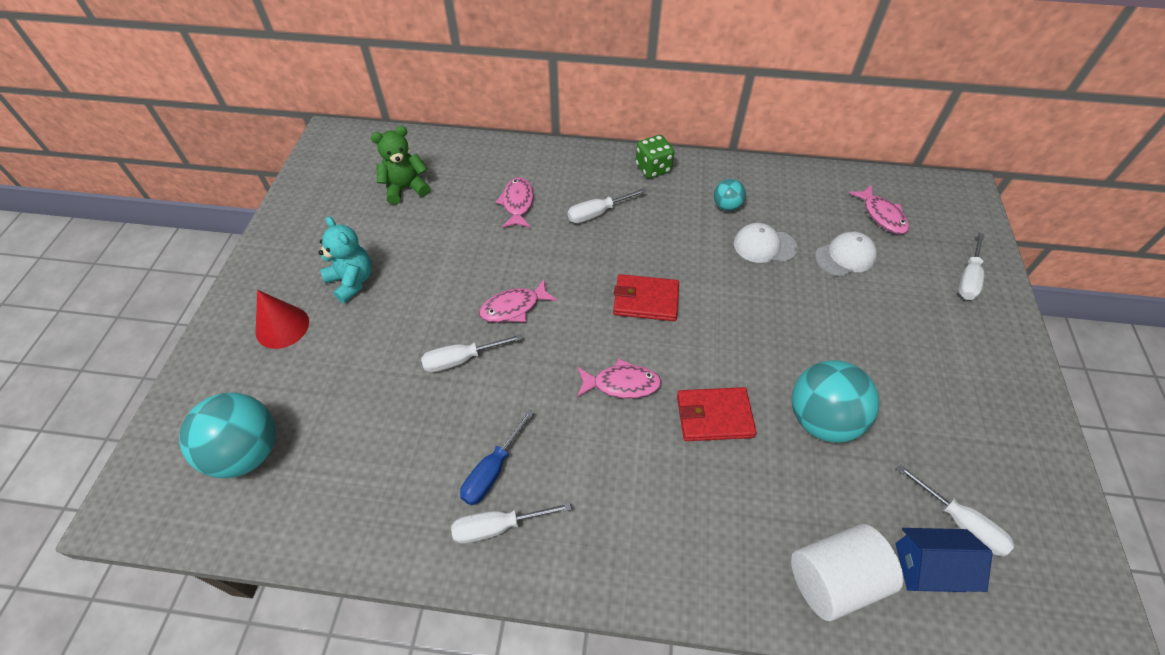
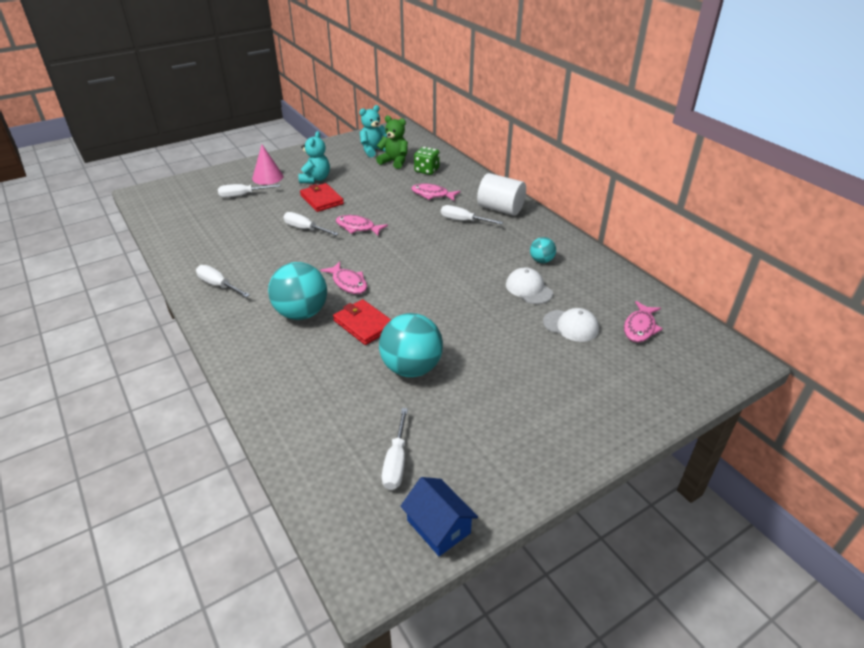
camera: 50 degrees right, 15 degrees down
turquoise ball [179,393,276,478] -> turquoise ball moved to [268,262,327,320]
red cone [255,290,309,349] -> pink cone [252,145,283,185]
blue screwdriver [460,409,534,506] -> none
pink fish [495,177,534,228] -> pink fish turned 120 degrees counterclockwise [411,184,461,201]
red wallet [613,274,679,321] -> red wallet moved to [300,183,344,212]
green dice [635,135,674,178] -> green dice moved to [414,147,440,175]
white cylinder [791,524,904,621] -> white cylinder moved to [477,173,526,216]
blue house [895,528,993,592] -> blue house moved to [400,477,478,556]
white screwdriver [958,232,984,300] -> white screwdriver moved to [218,184,280,198]
none -> turquoise teddy bear [359,105,388,158]

